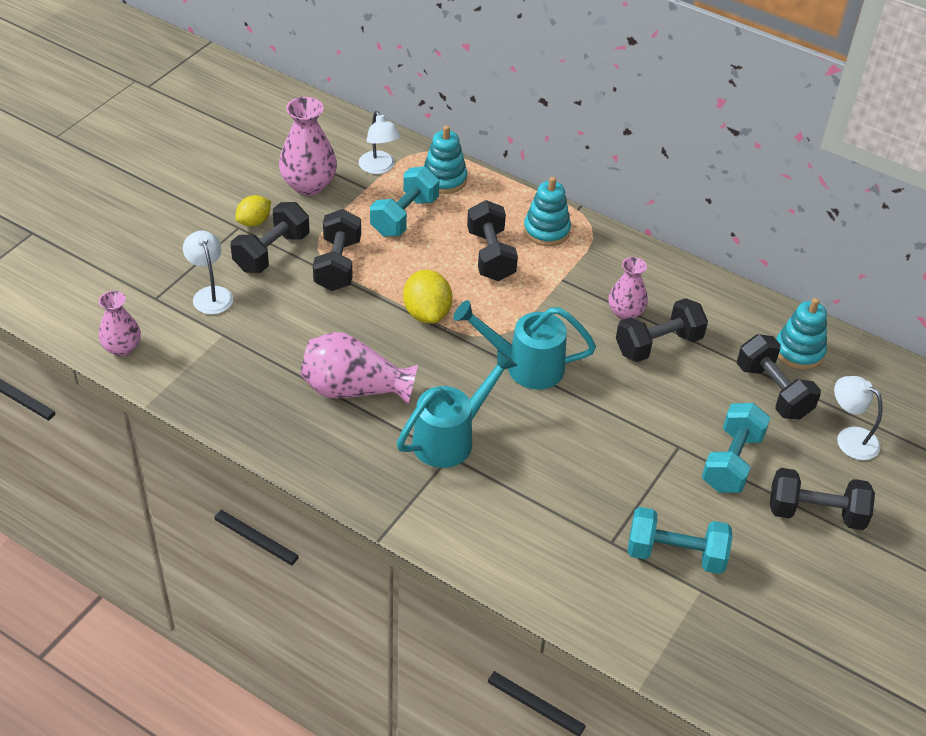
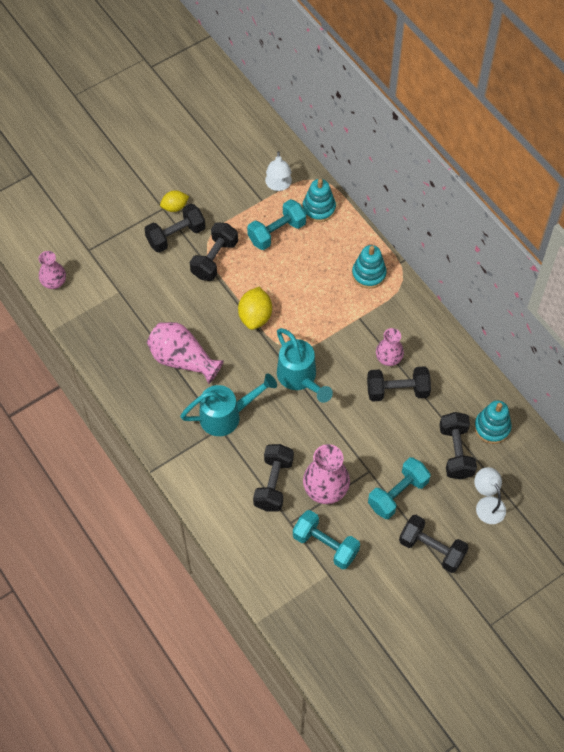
camera: 25 degrees right, 15 degrees up
white lamp [183,230,233,315] -> none
pink vase [279,97,337,196] -> pink vase moved to [303,444,350,504]
turquoise watering can [453,300,596,390] -> turquoise watering can turned 150 degrees counterclockwise [277,328,333,403]
black dumbbell [467,200,518,281] -> black dumbbell moved to [253,444,294,511]

